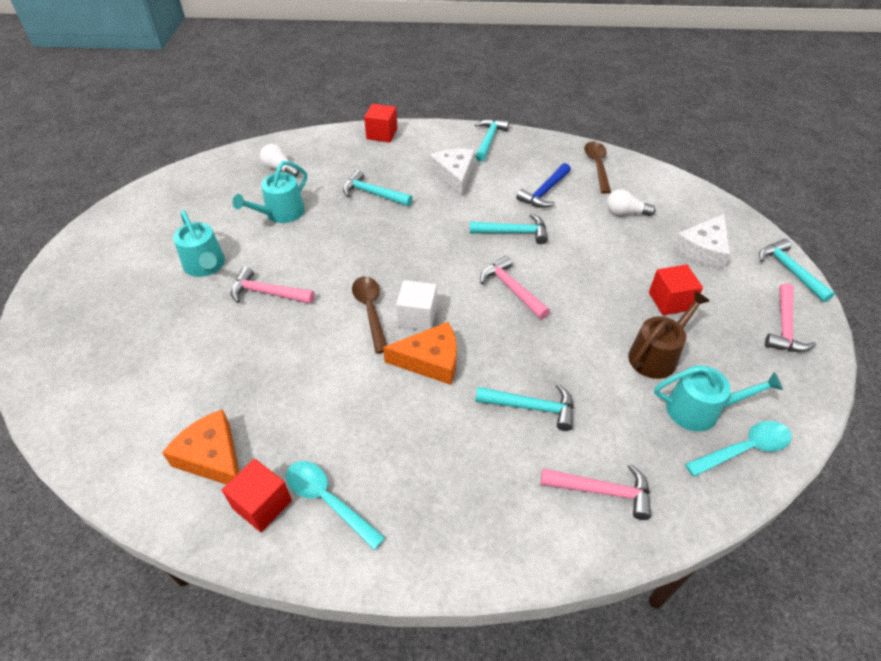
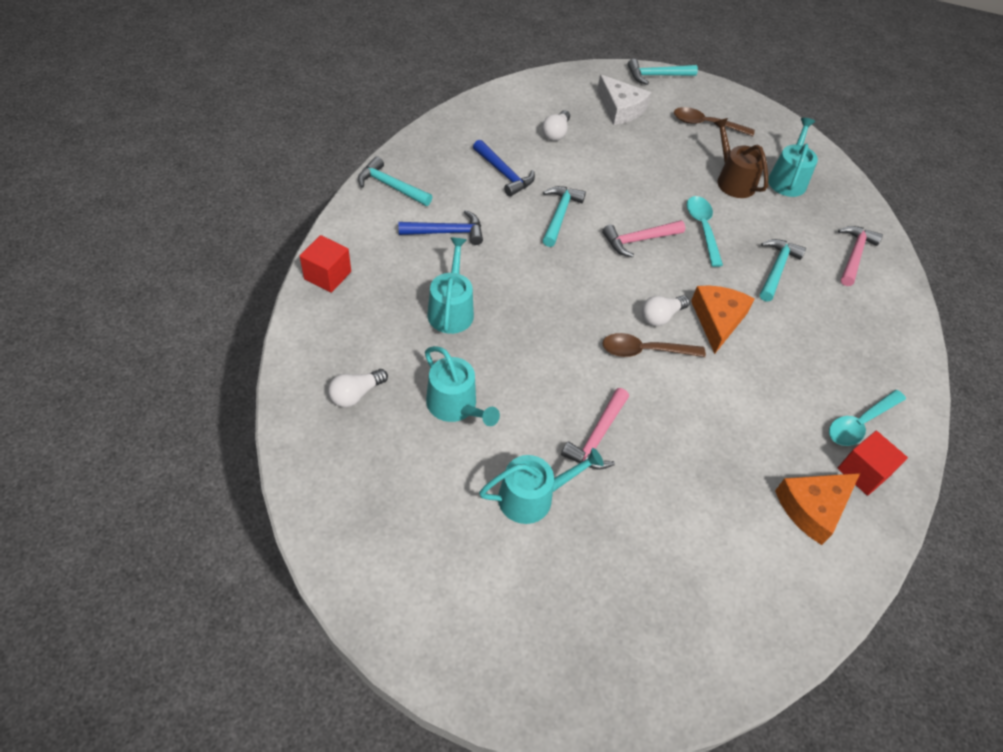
camera: 80 degrees left, 5 degrees up
turquoise hammer [343,170,412,206] -> turquoise watering can [427,238,474,334]
white cube [396,280,437,331] -> white light bulb [642,295,690,326]
white cheese [430,149,475,197] -> blue hammer [398,210,483,245]
brown spoon [584,141,611,193] -> brown spoon moved to [674,107,755,136]
red cube [649,265,703,315] -> none
turquoise spoon [685,421,792,477] -> turquoise spoon moved to [687,196,723,267]
pink hammer [765,283,816,352] -> none

